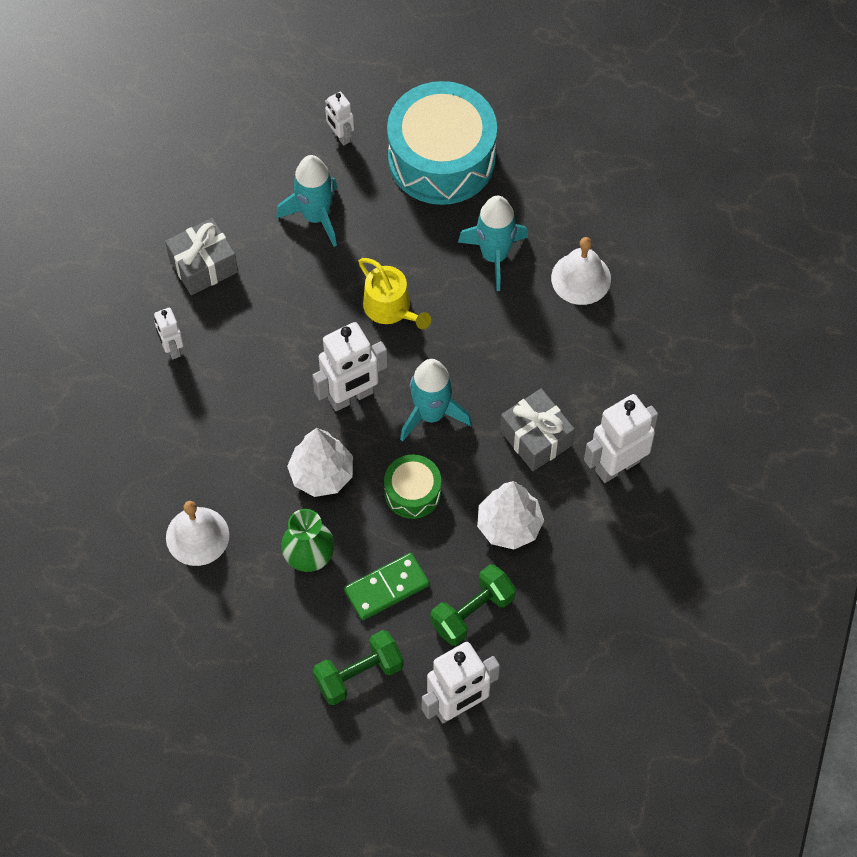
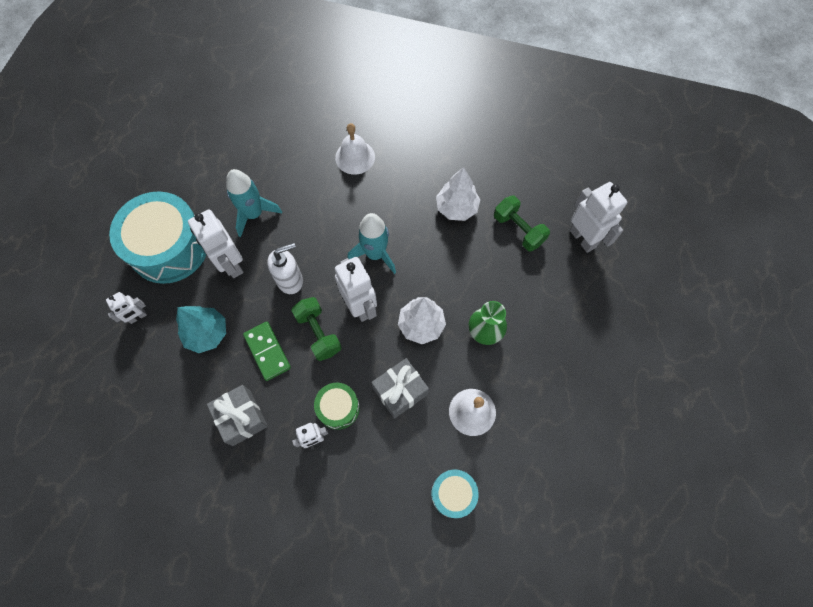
camera: 90 degrees left, 5 degrees up
turquoise rocket [276,155,338,247] -> turquoise tree [176,306,226,353]
green dumbbell [313,630,404,705] -> green dumbbell moved to [291,297,342,361]
green domino [344,553,430,620] -> green domino moved to [243,322,291,381]
yellow watering can [358,258,431,329] -> white soap dispenser [267,243,303,294]
green drum [384,455,441,519] -> green drum moved to [314,383,360,430]
grey gift [500,389,575,471] -> grey gift moved to [371,358,429,419]
white bell [551,237,611,305] -> white bell moved to [335,123,375,175]
white robot [584,394,658,483] -> white robot moved to [188,210,244,278]
none -> turquoise drum [431,469,479,518]

